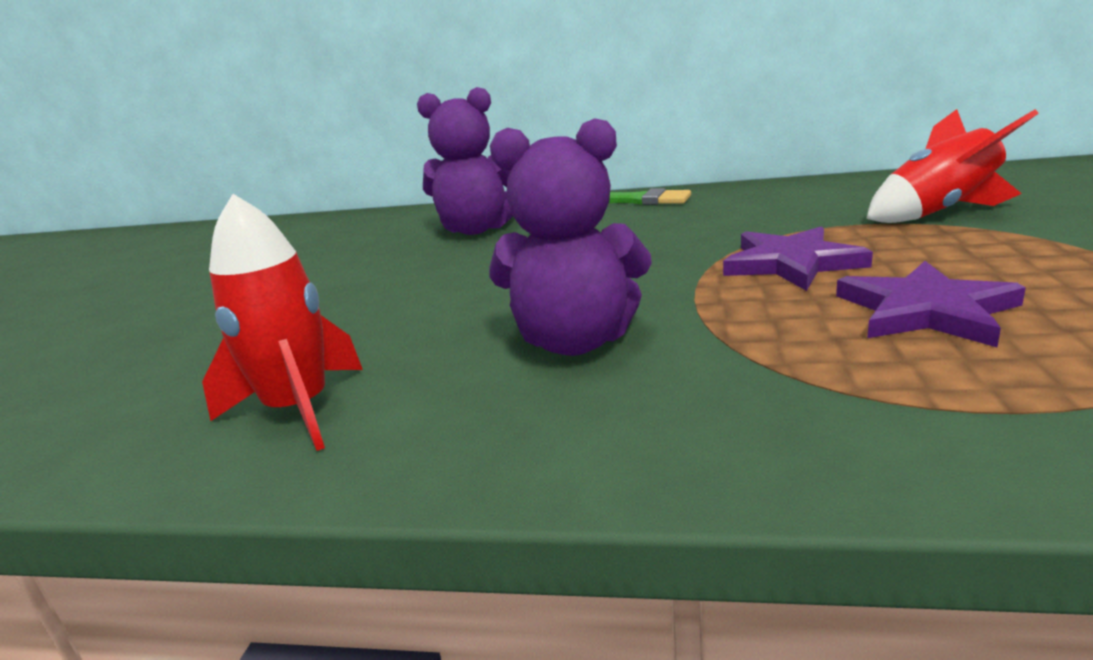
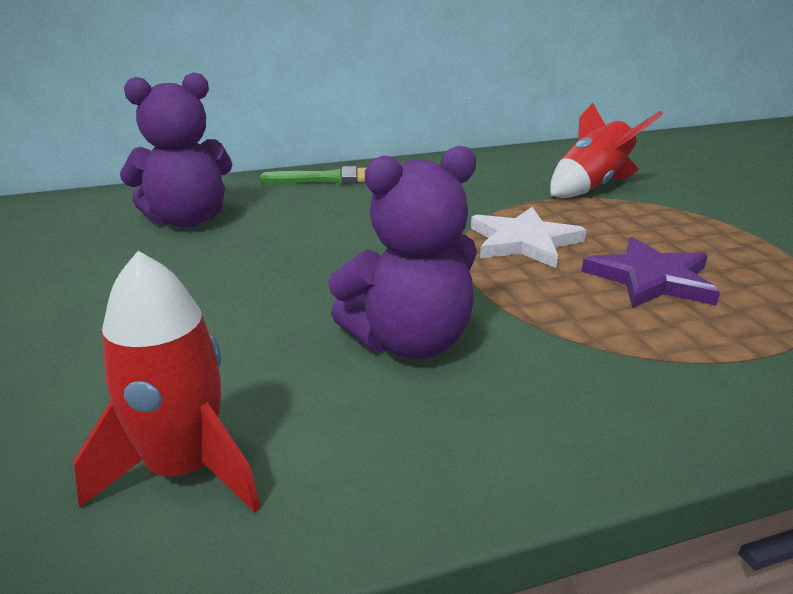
camera: 30 degrees left, 5 degrees up
purple star [723,226,873,291] -> white star [471,207,587,268]

